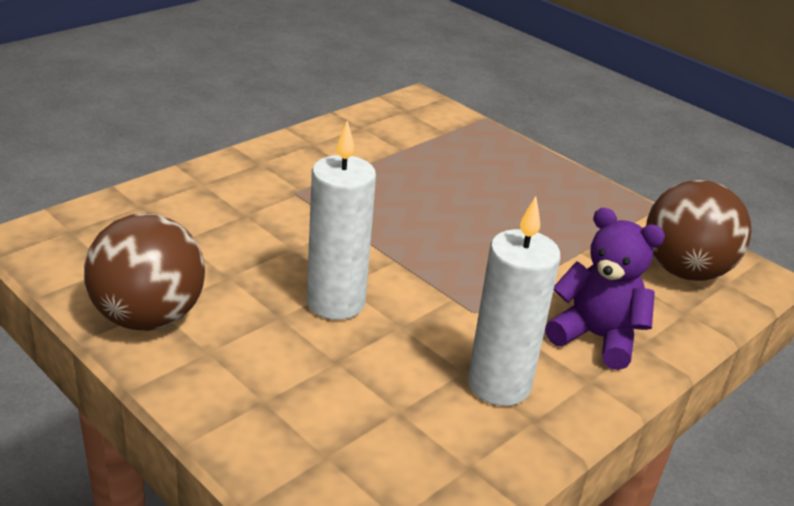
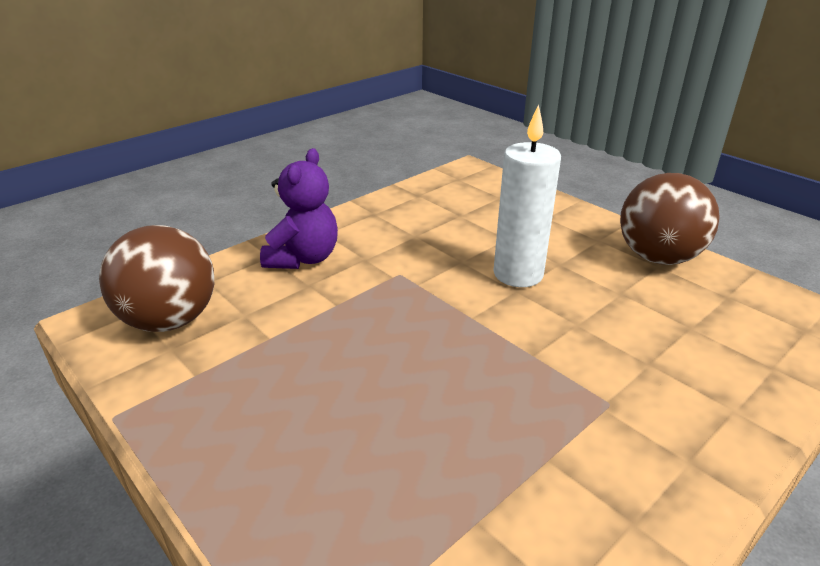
camera: 175 degrees left, 0 degrees up
white candle [468,196,561,406] -> none
purple teddy bear [545,208,665,370] -> purple teddy bear turned 105 degrees counterclockwise [260,148,338,269]

